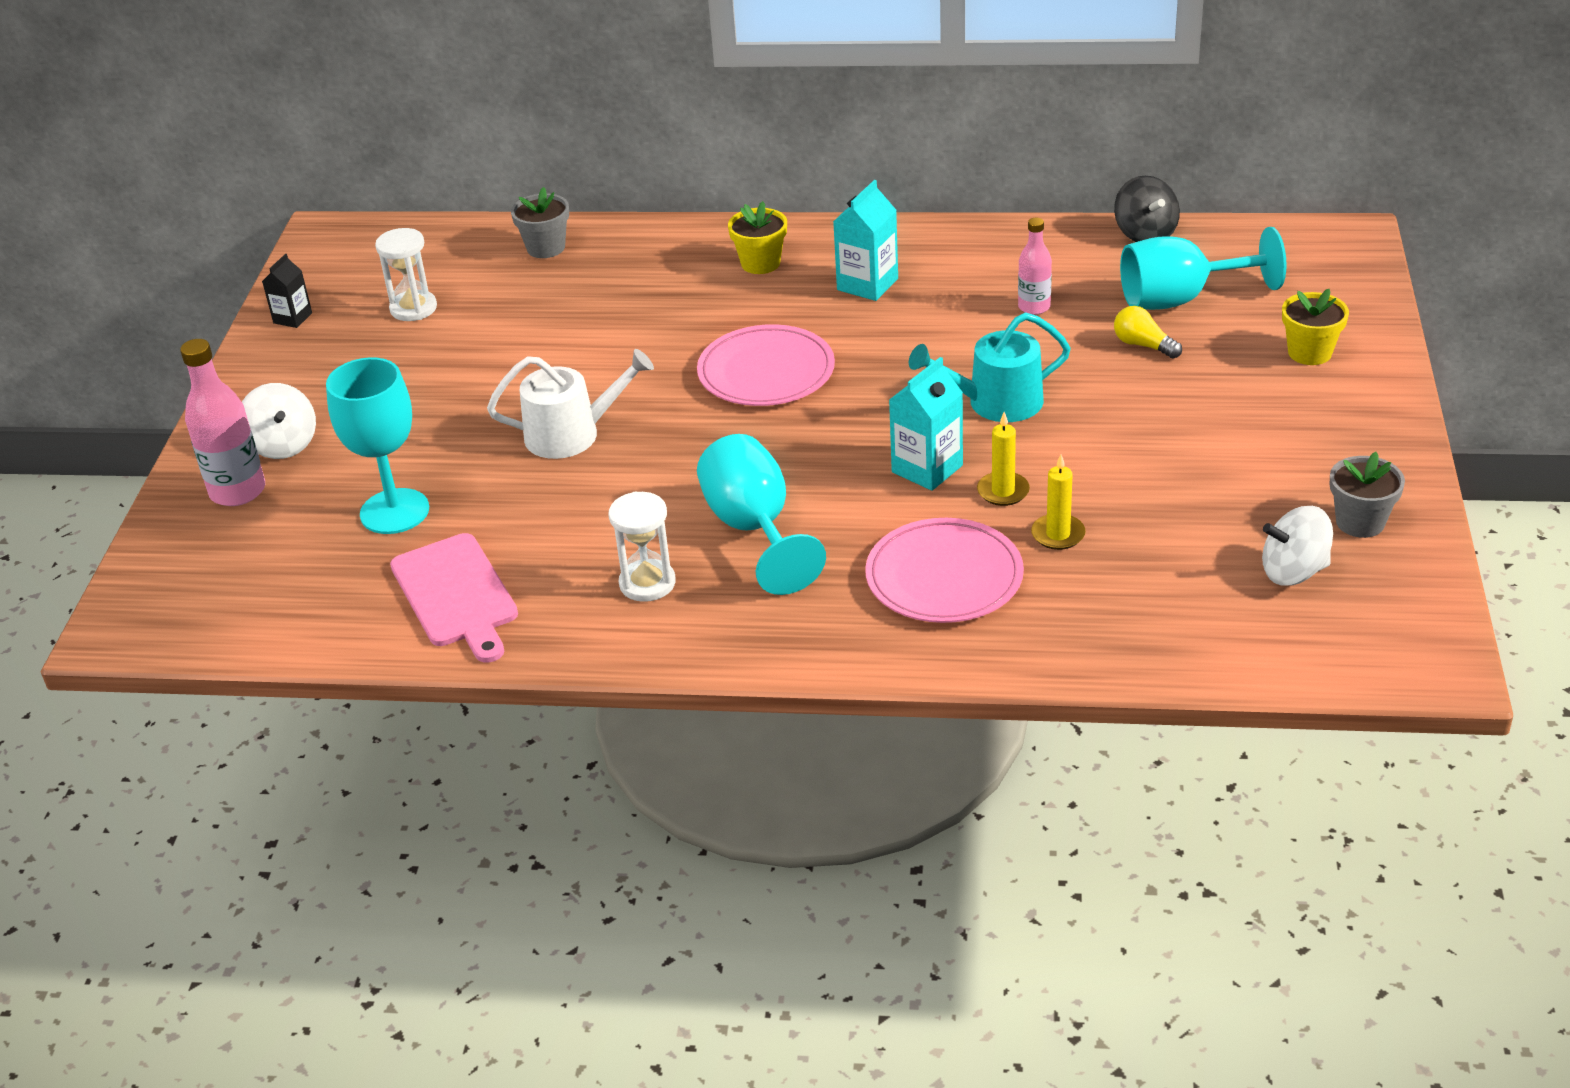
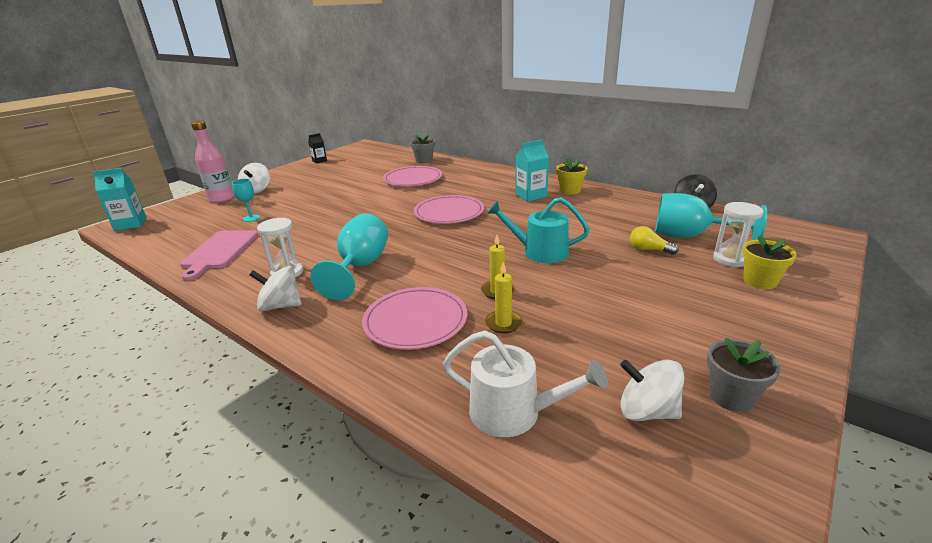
camera: 30 degrees right, 10 degrees down
turquoise goblet [326,357,429,534] -> turquoise goblet [232,179,260,222], size x0.51
white hourglass [375,228,437,321] -> white hourglass moved to [713,202,763,267]
white watering can [487,349,654,459] -> white watering can moved to [443,331,608,437]
yellow flower pot [728,201,787,274] -> yellow flower pot moved to [556,158,588,195]
turquoise carton [889,357,963,491] -> turquoise carton moved to [93,168,147,231]
pink bottle [1018,218,1052,315] -> none
yellow light bulb [1114,306,1182,359] -> yellow light bulb turned 45 degrees counterclockwise [630,226,679,255]
none -> white spinning top [250,266,302,311]
none -> pink plate [383,166,442,186]

